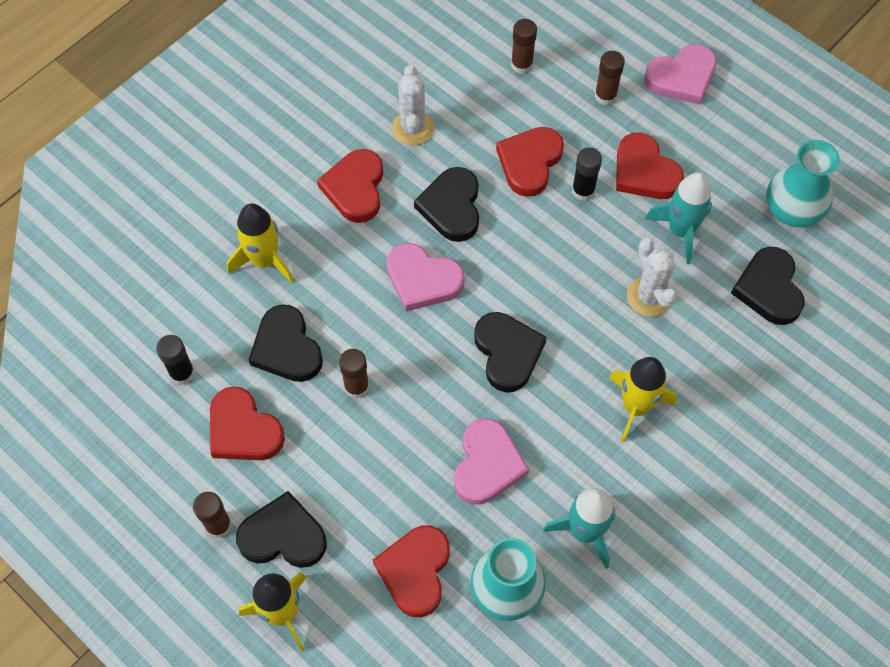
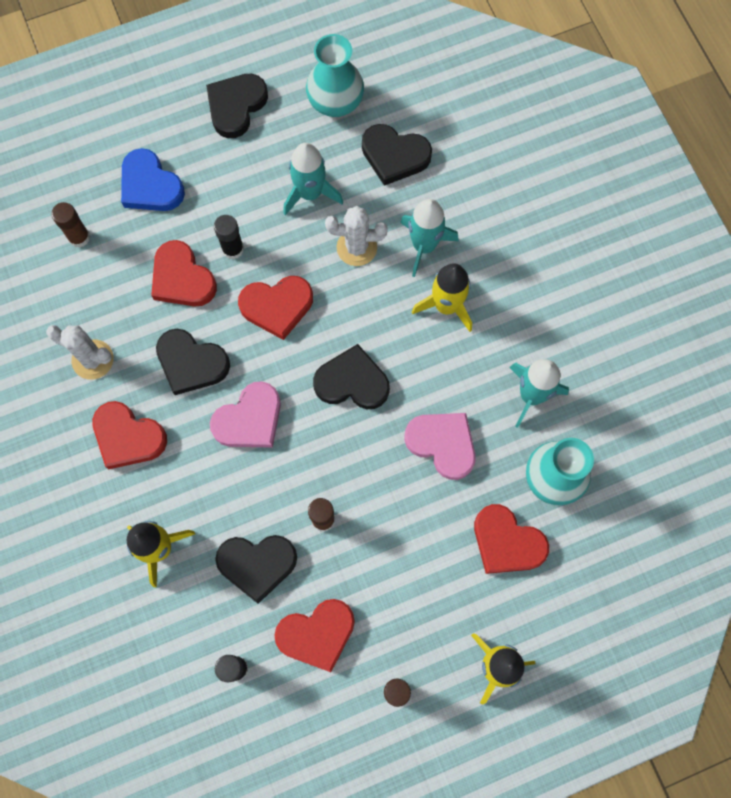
camera: 65 degrees left, 10 degrees up
black heart [236,491,327,568] -> black heart moved to [206,74,268,138]
brown glue stick [595,51,625,105] -> blue heart [121,148,185,211]
red heart [616,132,684,199] -> red heart moved to [238,276,313,340]
pink heart [644,44,717,105] -> none
none -> turquoise rocket [400,199,459,277]

